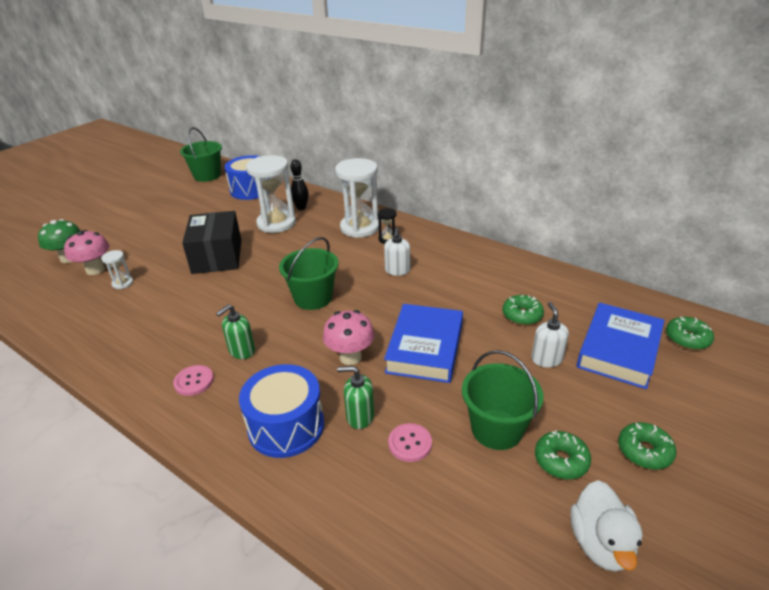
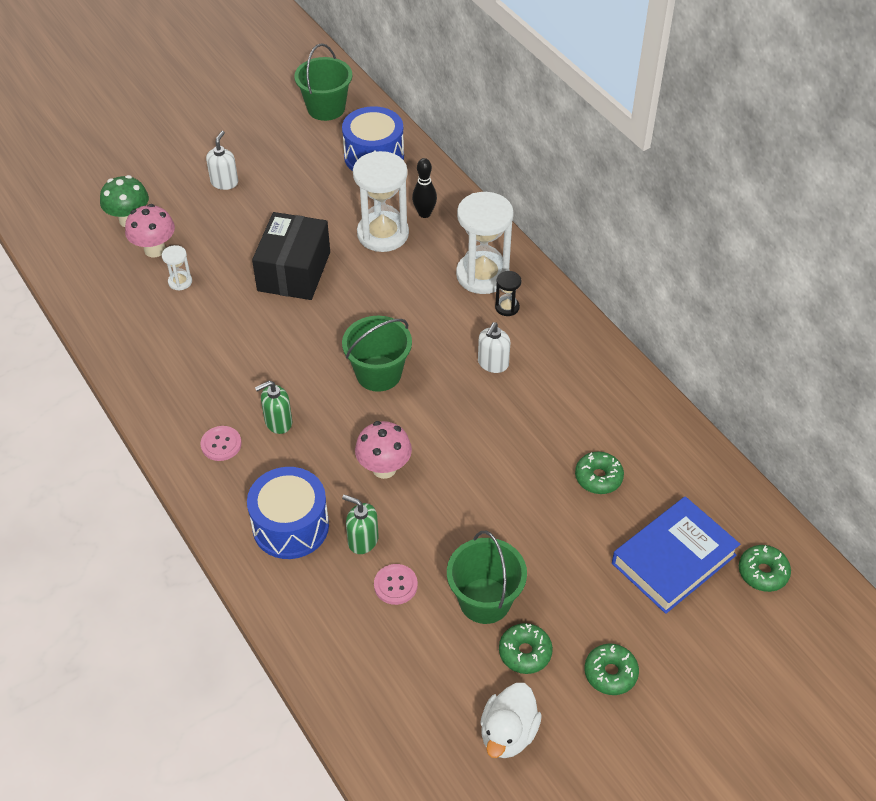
camera: 20 degrees right, 15 degrees up
blue book [384,304,463,383] -> none
white soap dispenser [531,302,569,367] -> white soap dispenser moved to [206,131,238,190]

